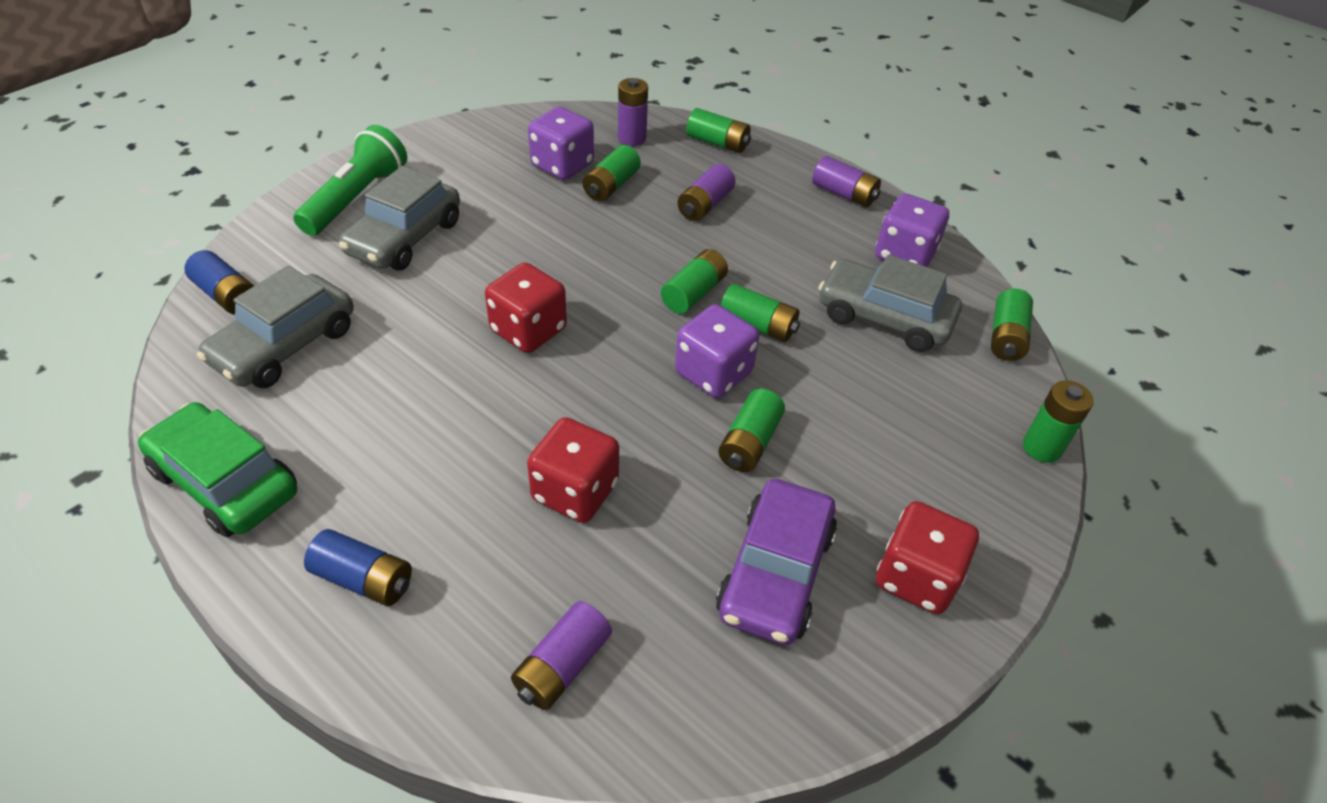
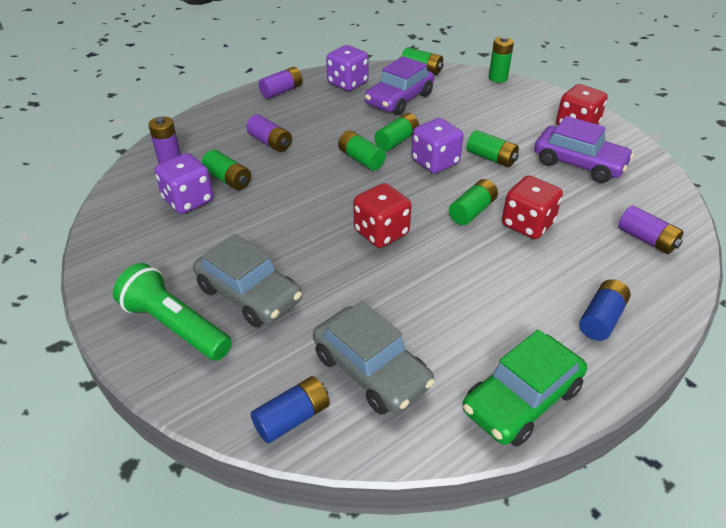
camera: 75 degrees left, 5 degrees down
green battery [686,108,751,153] -> green battery moved to [449,179,498,225]
grey car [818,255,962,352] -> purple car [365,56,434,115]

